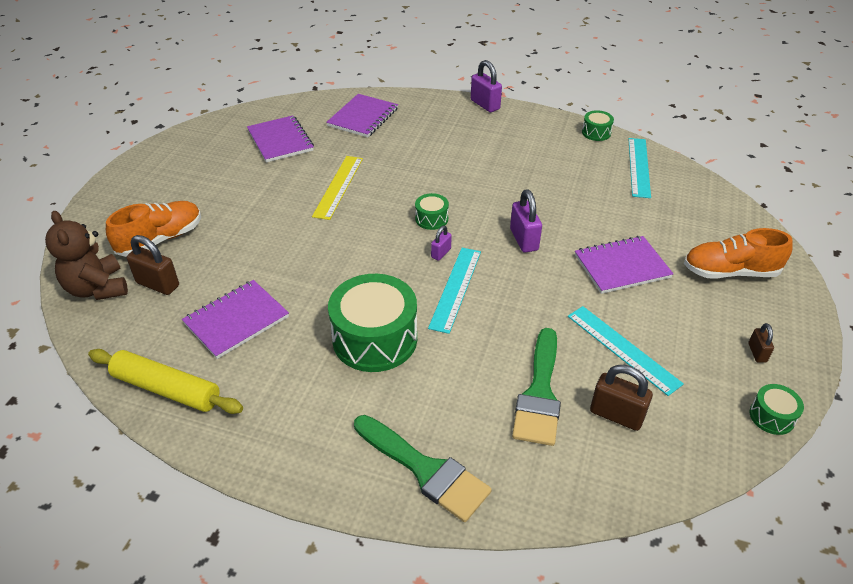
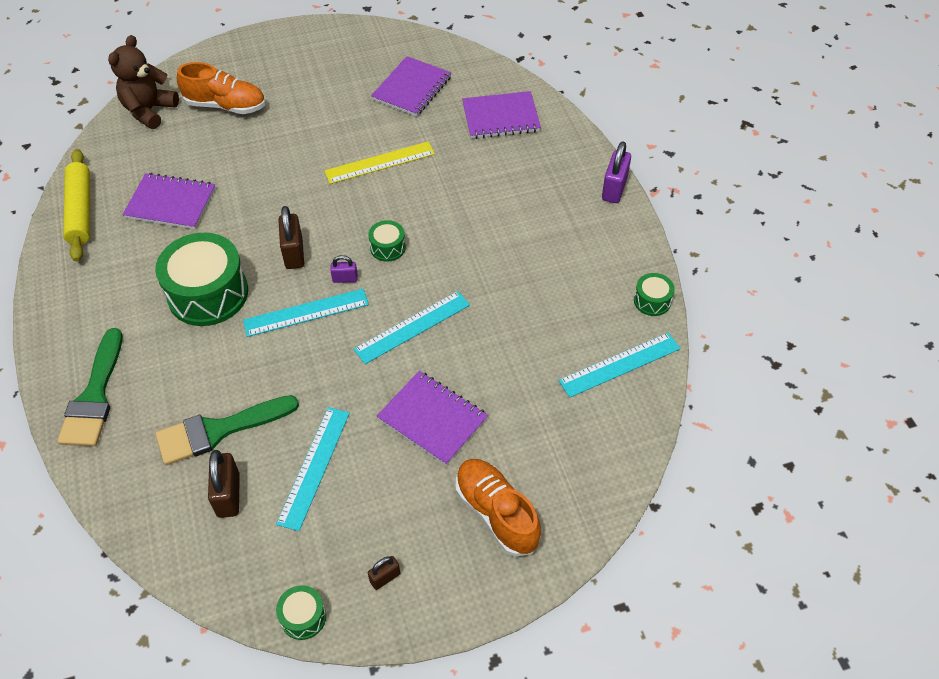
camera: 55 degrees right, 10 degrees up
brown padlock [127,235,179,295] -> brown padlock moved to [278,206,304,269]
purple padlock [510,189,542,253] -> turquoise ruler [353,291,470,364]

